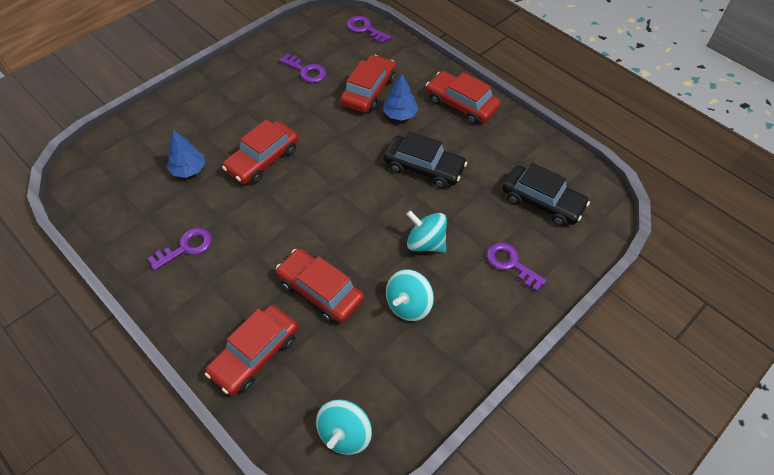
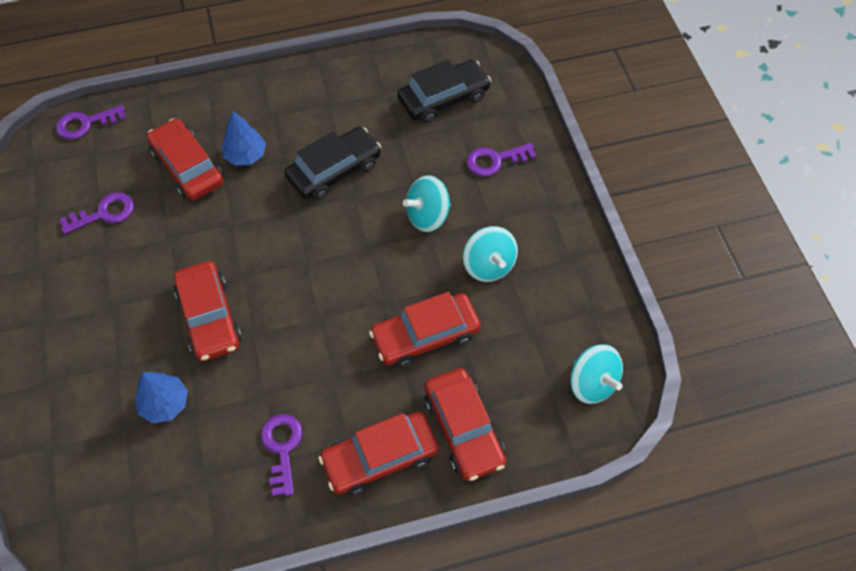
camera: 60 degrees left, 5 degrees up
red car [426,71,501,124] -> red car moved to [318,412,439,496]

